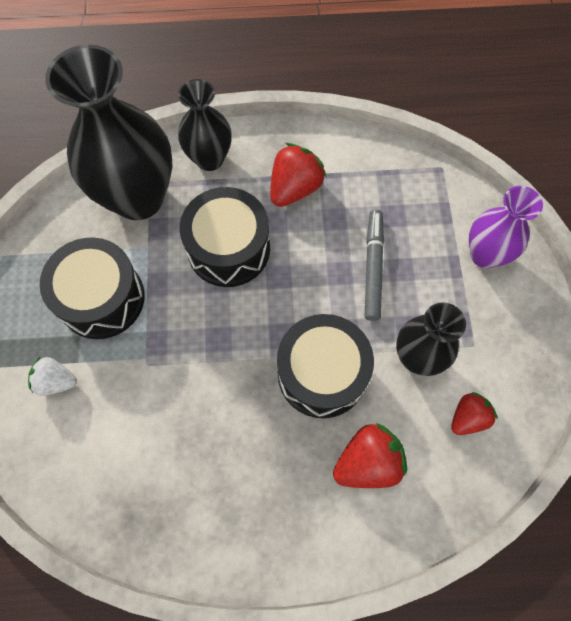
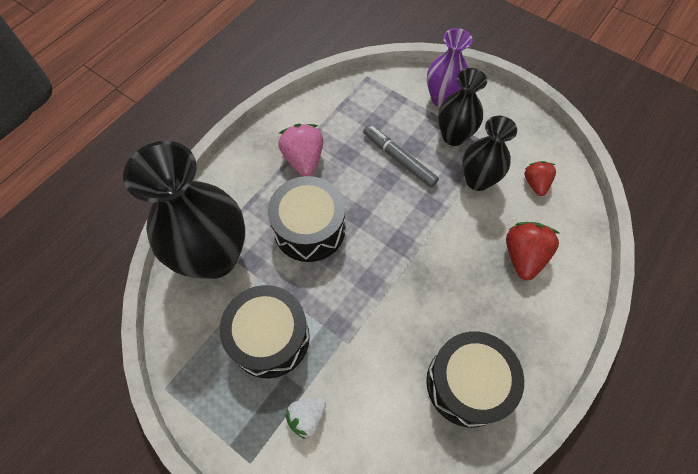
camera: 50 degrees left, 5 degrees down
black vase [178,79,232,171] -> black vase moved to [438,68,487,146]
red strawberry [270,143,326,207] -> pink strawberry [278,123,323,176]
black drum [277,314,374,418] -> black drum moved to [426,331,524,428]

